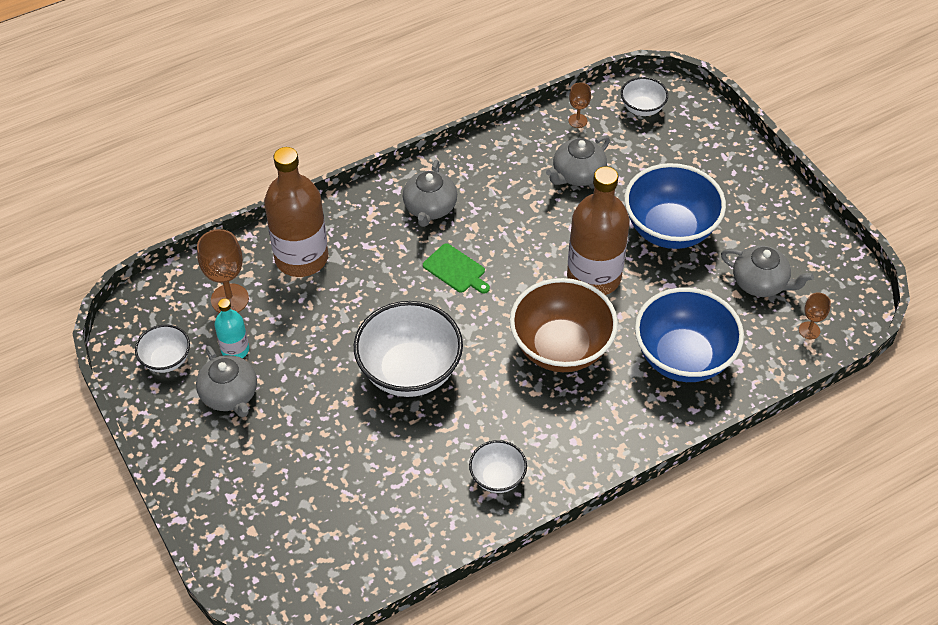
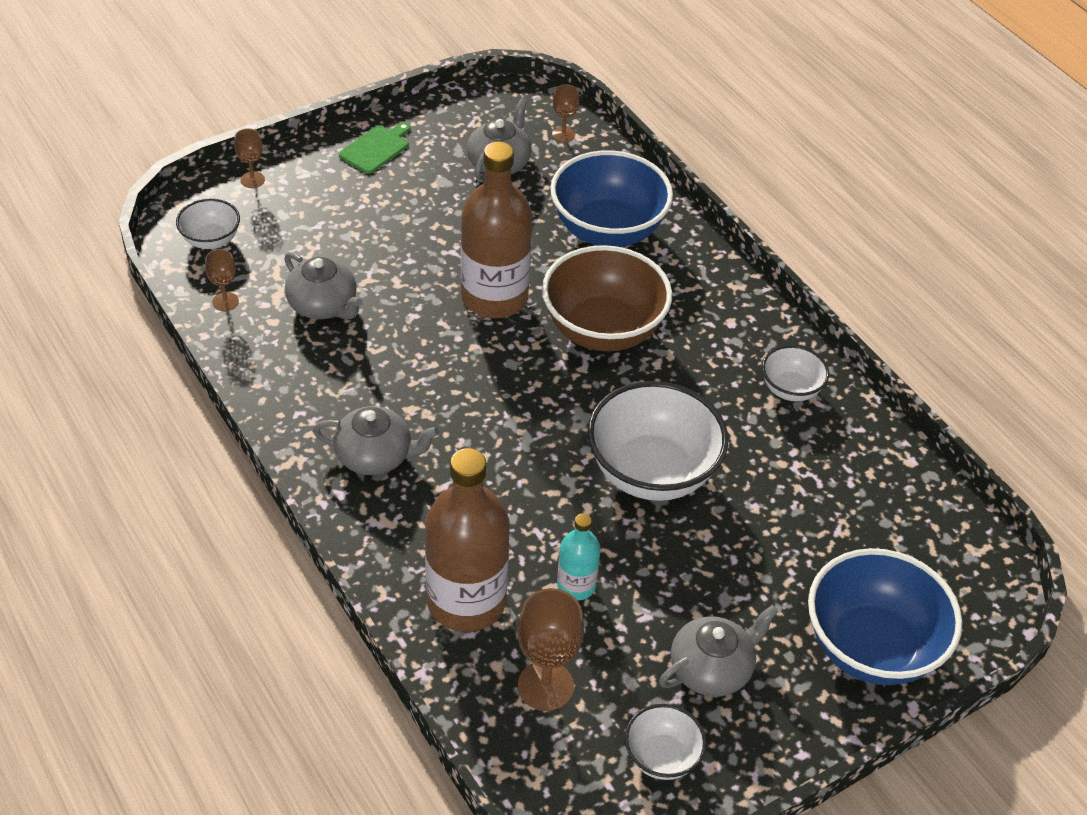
camera: 95 degrees left, 5 degrees down
turquoise bottle [214,299,249,358] -> turquoise bottle moved to [557,513,600,600]
green cutting board [423,243,490,294] -> green cutting board moved to [339,122,410,174]
blue bowl [624,163,726,249] -> blue bowl moved to [808,548,962,685]
none -> brown goblet [234,128,265,188]

